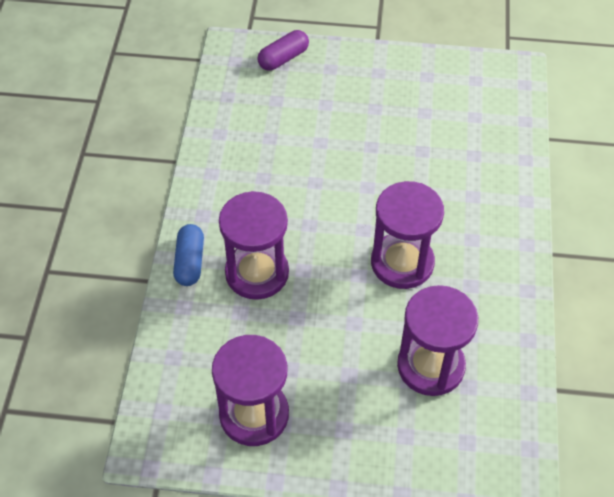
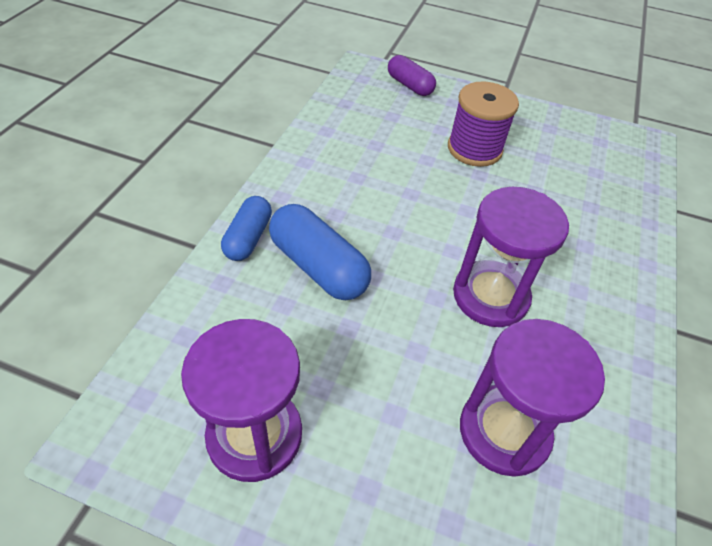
camera: 10 degrees right, 5 degrees down
purple hourglass [219,191,289,300] -> blue capsule [269,204,371,300]
purple capsule [257,30,309,71] -> purple capsule turned 75 degrees clockwise [388,55,436,96]
none -> purple spool [448,81,519,167]

